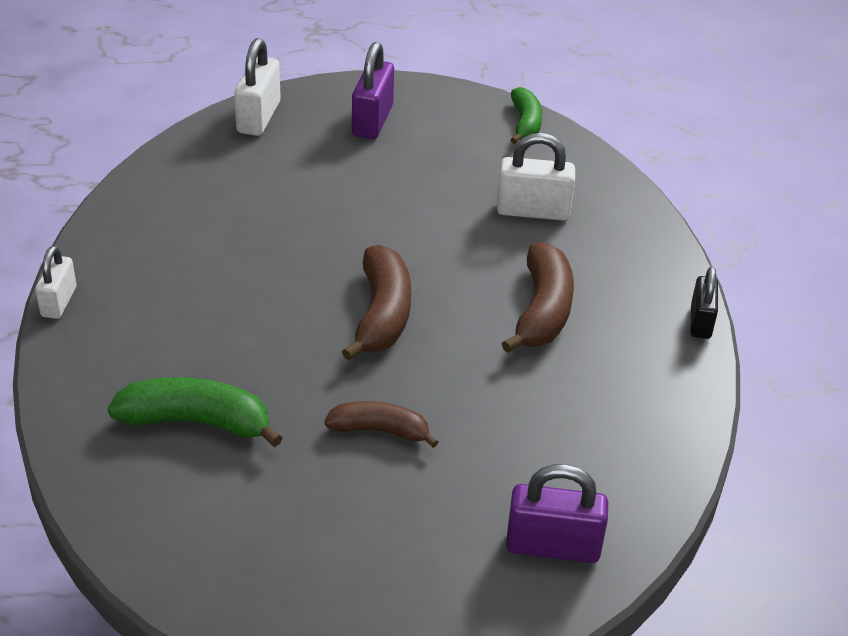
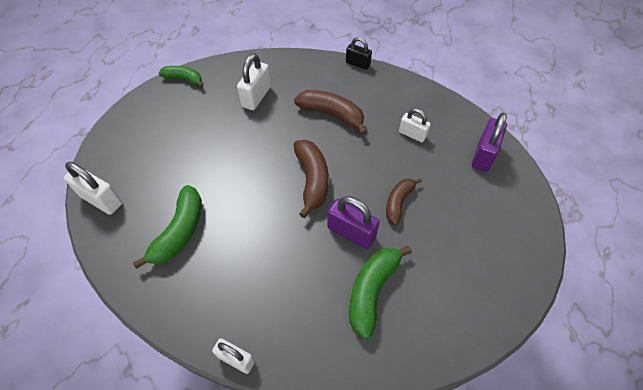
camera: 70 degrees left, 15 degrees up
brown banana [342,245,411,360] -> brown banana turned 60 degrees clockwise [294,140,329,218]
purple padlock [352,42,394,139] -> purple padlock moved to [327,196,380,249]
none -> green banana [133,185,202,269]
none -> white padlock [399,108,431,142]

